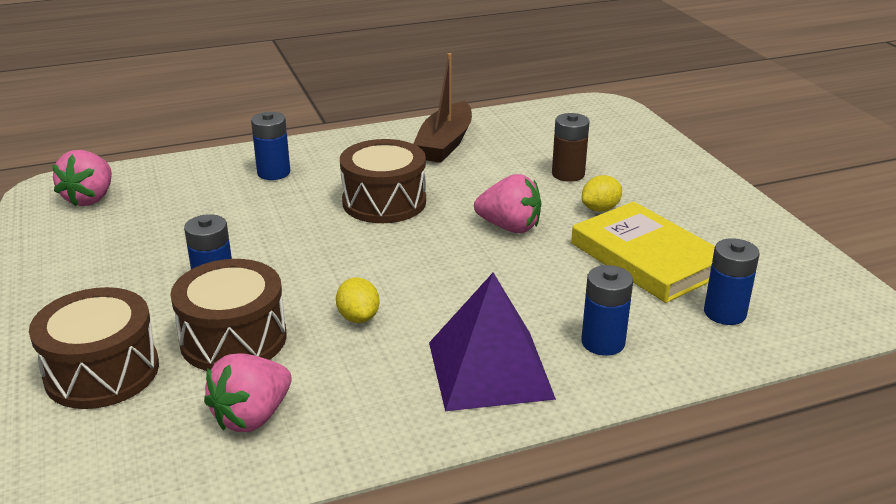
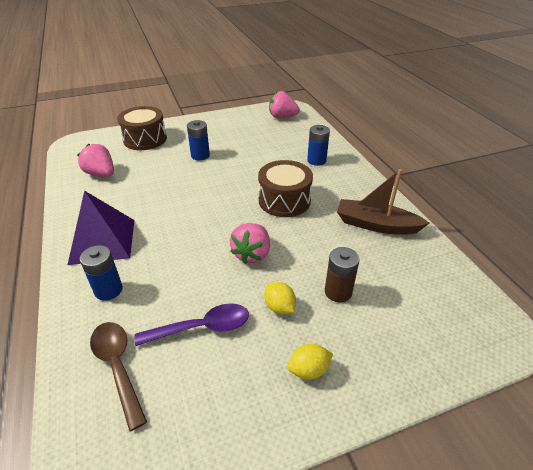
camera: 90 degrees right, 10 degrees up
brown drum [170,259,287,371] -> none
yellow lemon [336,277,379,323] -> yellow lemon moved to [288,344,333,380]
yellow book [571,202,715,303] -> purple spoon [134,303,249,346]
blue battery [704,238,760,325] -> brown spoon [90,322,147,431]

